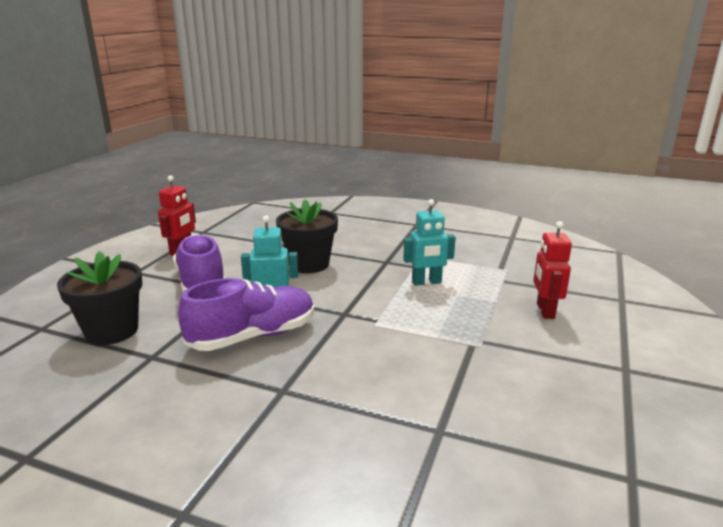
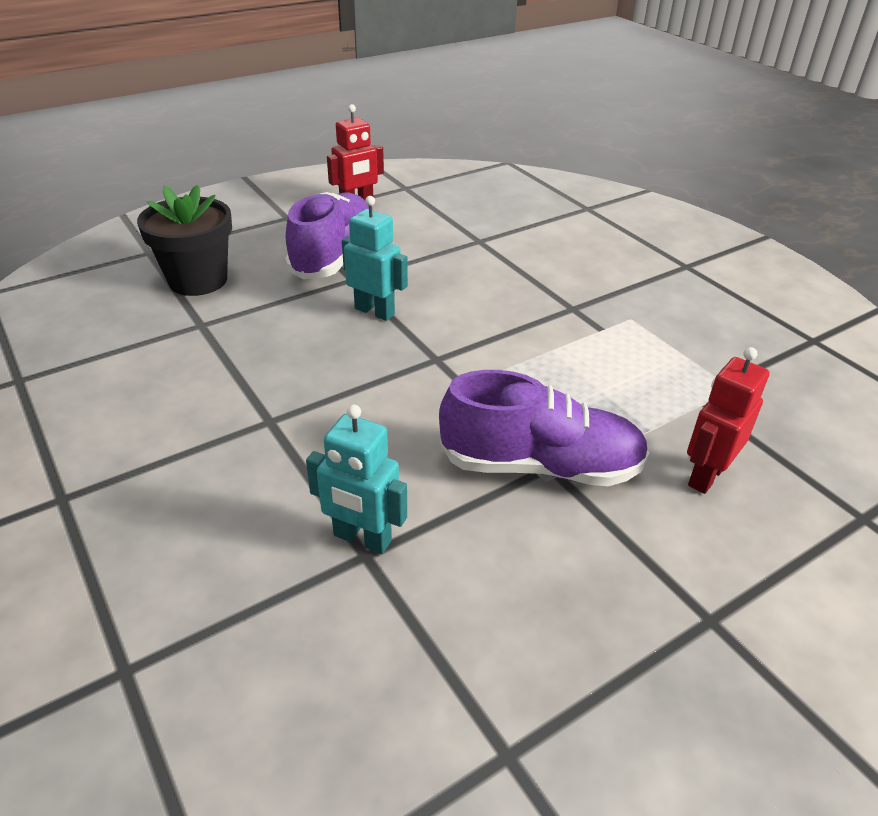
camera: 35 degrees right, 15 degrees up
purple shoe [178,278,314,351] -> purple shoe moved to [439,370,649,486]
black flower pot [276,199,338,273] -> none
turquoise robot [403,199,456,286] -> turquoise robot moved to [306,405,407,554]

